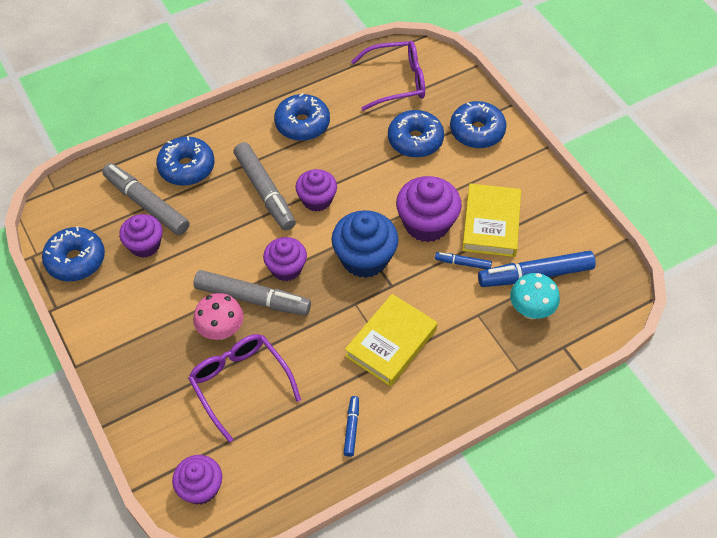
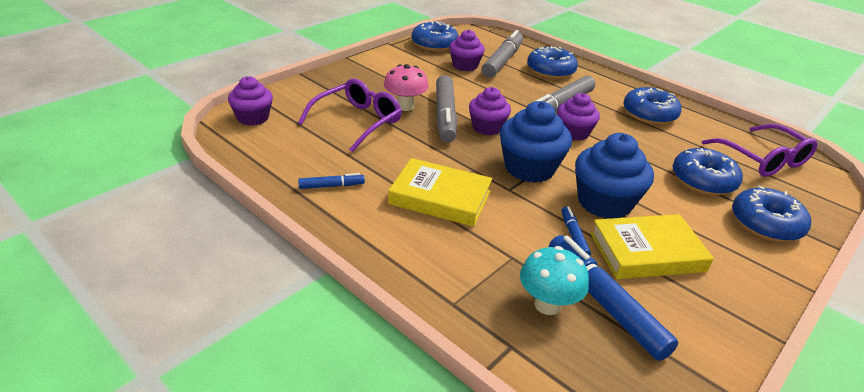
camera: 70 degrees right, 20 degrees down
purple cupcake [396,176,462,242] -> blue cupcake [575,133,654,219]

